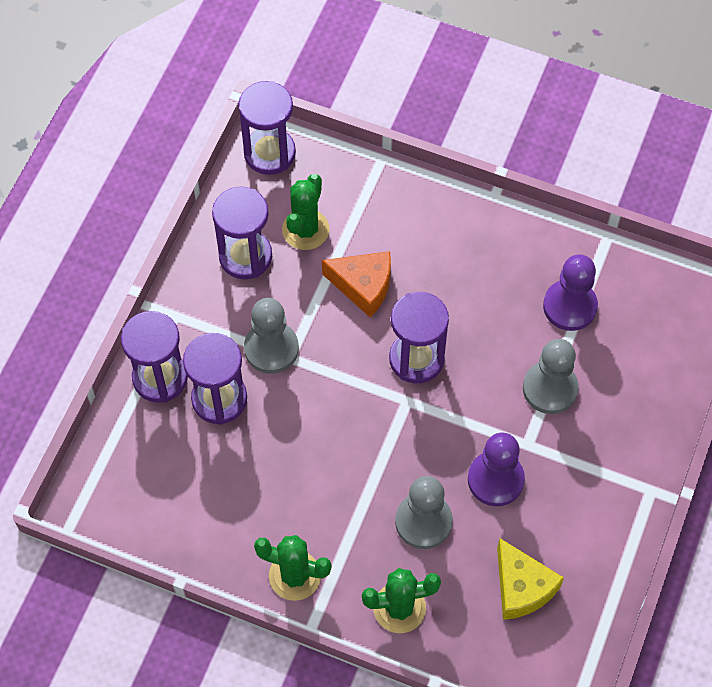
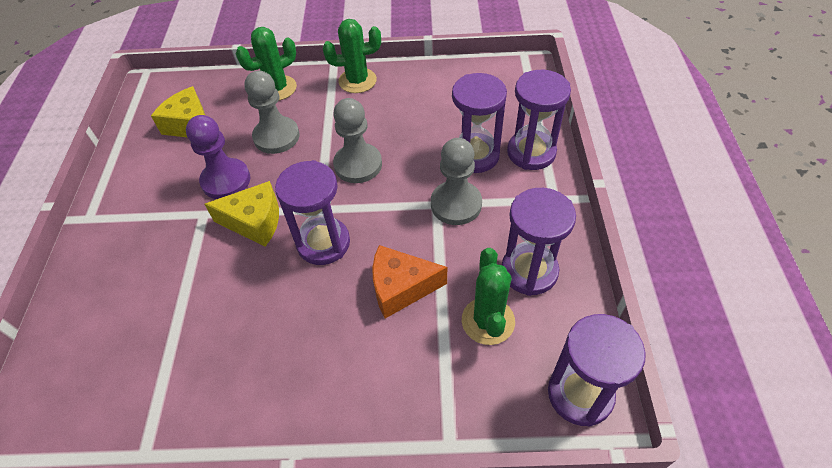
camera: 160 degrees right, 10 degrees down
grey pawn [523,339,579,414] -> grey pawn moved to [333,98,382,183]
purple pawn [543,254,598,331] -> none
none -> yellow cheese [205,181,279,247]

